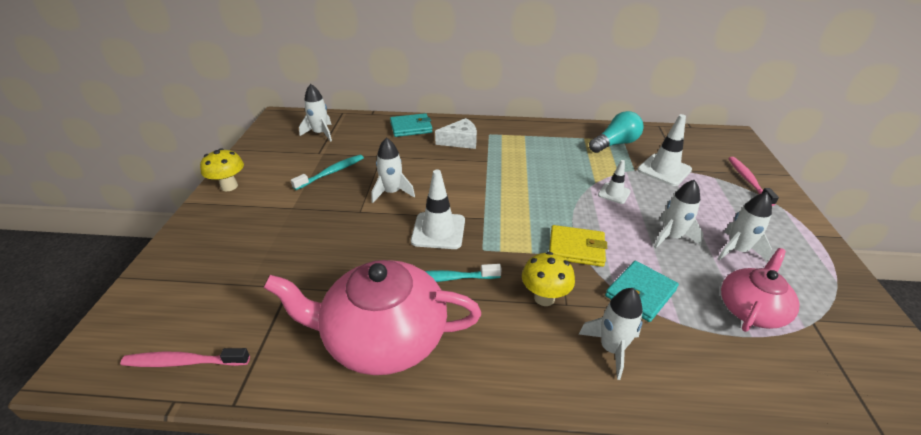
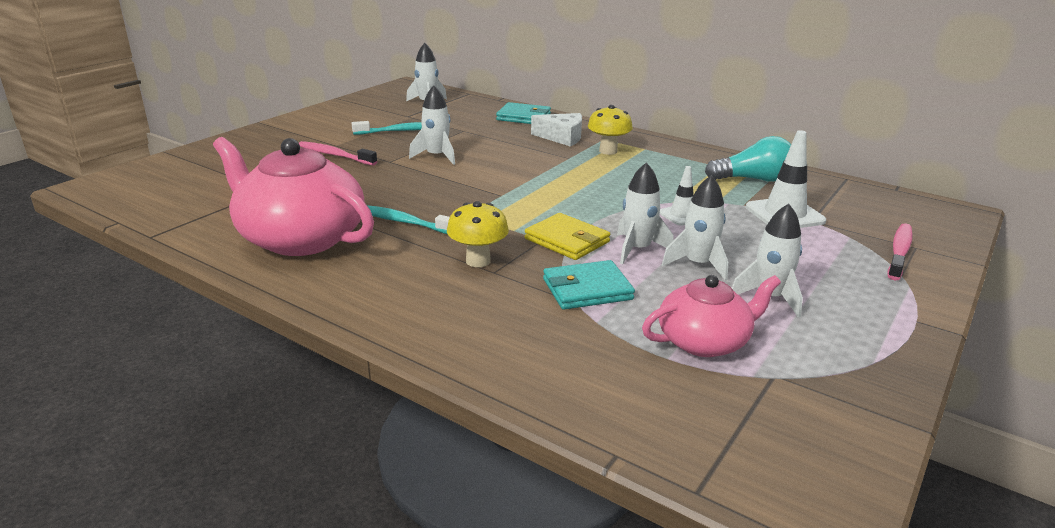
camera: 30 degrees right, 10 degrees down
pink toothbrush [120,348,250,367] -> pink toothbrush moved to [299,141,377,166]
yellow mushroom [200,148,244,191] -> yellow mushroom moved to [588,105,633,155]
white traffic cone [411,170,465,249] -> none
white rocket [579,288,643,380] -> white rocket moved to [617,162,674,264]

